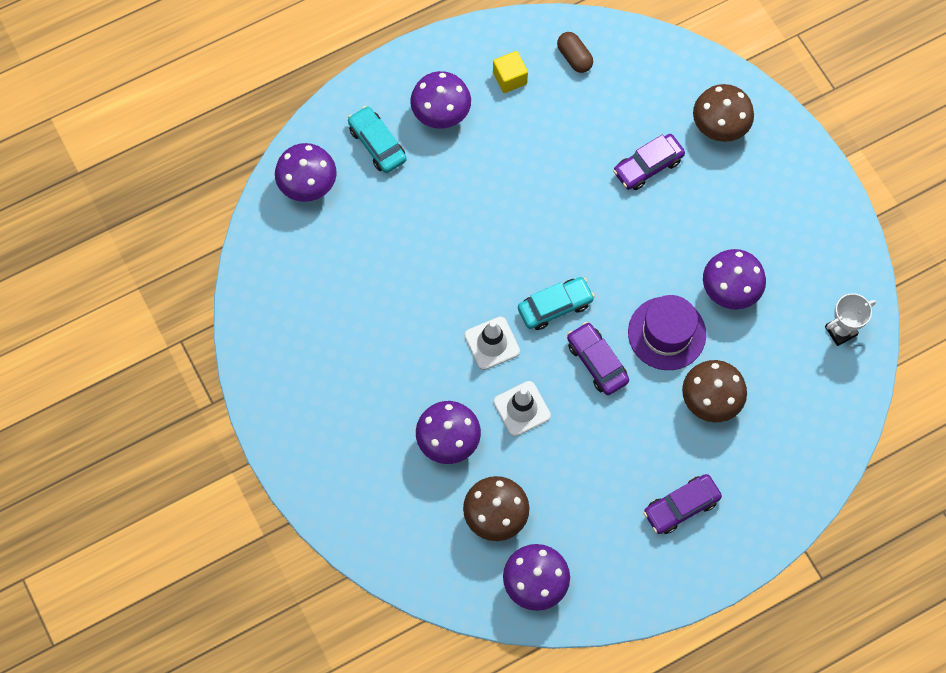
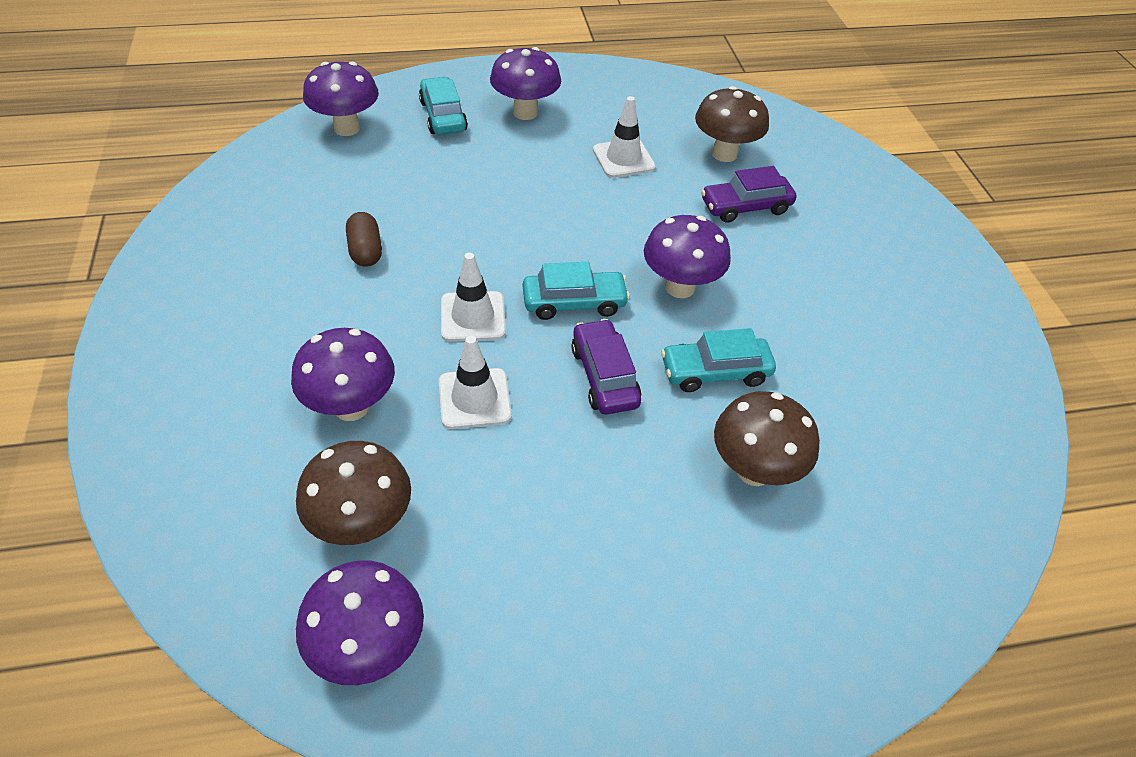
camera: 15 degrees right, 20 degrees down
yellow cube [493,51,528,93] -> none
brown capsule [557,32,593,73] -> brown capsule moved to [346,212,382,267]
purple hat [628,295,706,370] -> turquoise car [661,328,776,392]
purple car [643,474,722,534] -> none
brown mushroom [693,84,754,142] -> brown mushroom moved to [695,86,769,162]
purple mushroom [703,249,766,310] -> purple mushroom moved to [644,215,731,298]
white trophy [825,293,876,346] -> none
none -> white traffic cone [593,96,656,178]

